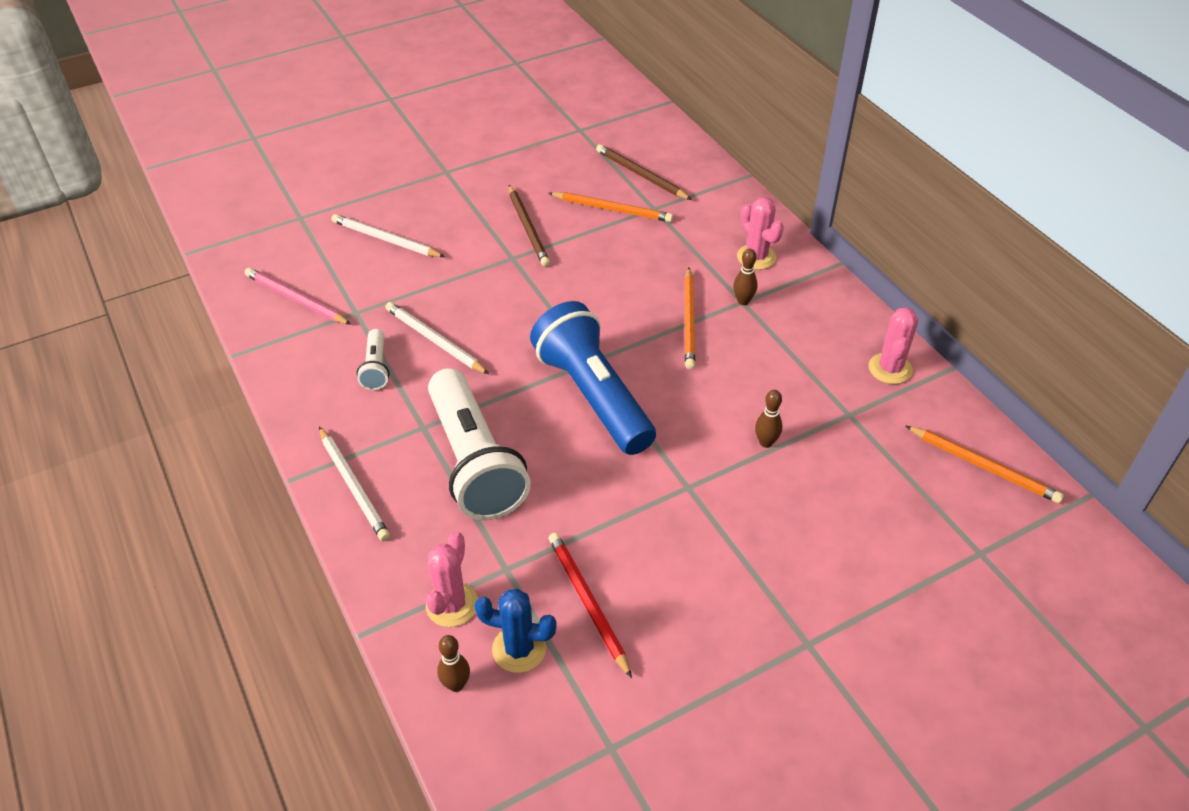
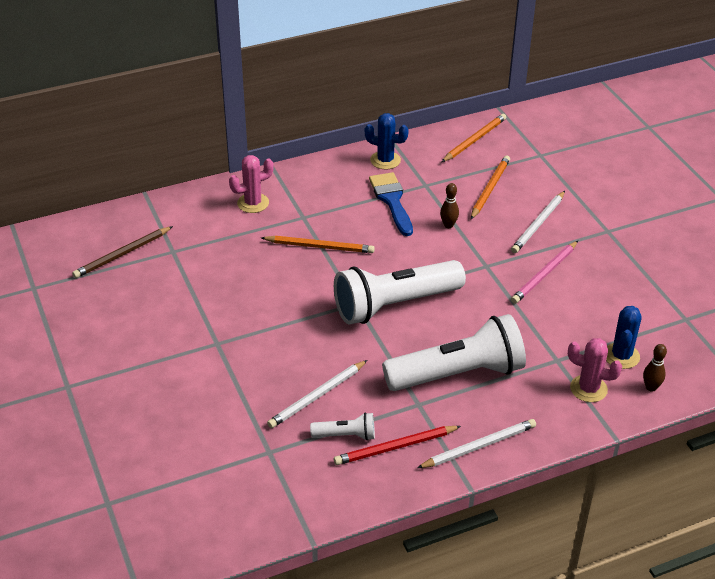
camera: 85 degrees left, 5 degrees down
pink pencil [245,268,351,325] -> pink pencil moved to [511,241,578,304]
white pencil [332,214,445,257] -> white pencil moved to [511,191,565,253]
brown pencil [509,185,550,267] -> none
blue flashlight [530,301,656,455] -> white flashlight [334,260,466,324]
orange pencil [548,192,673,222] -> orange pencil moved to [471,156,510,219]
red pencil [549,533,632,678] -> red pencil moved to [334,426,461,465]
brown bowling pin [733,249,757,305] -> none
pink cactus [869,307,918,384] -> blue cactus [365,113,409,169]
none -> blue brush [369,172,413,236]

